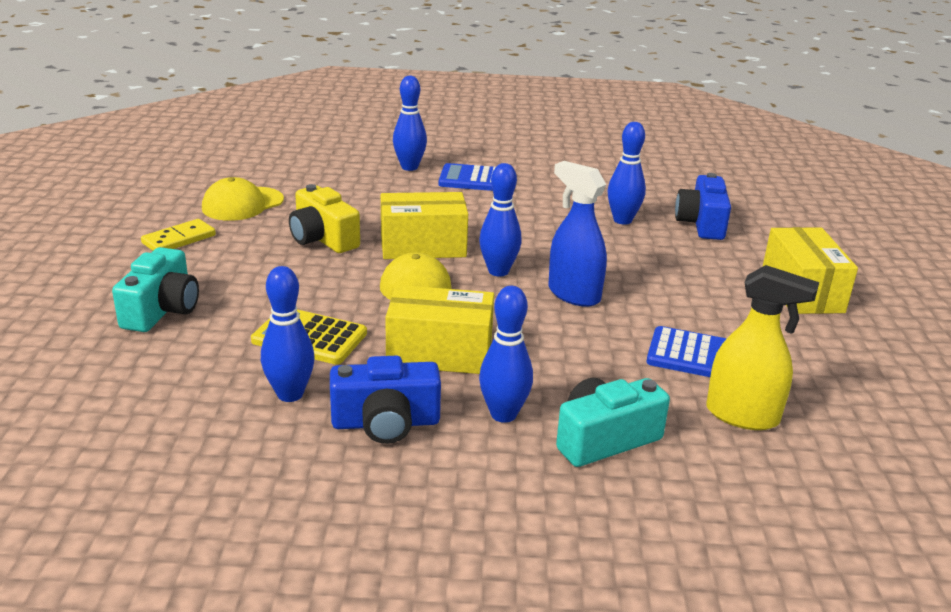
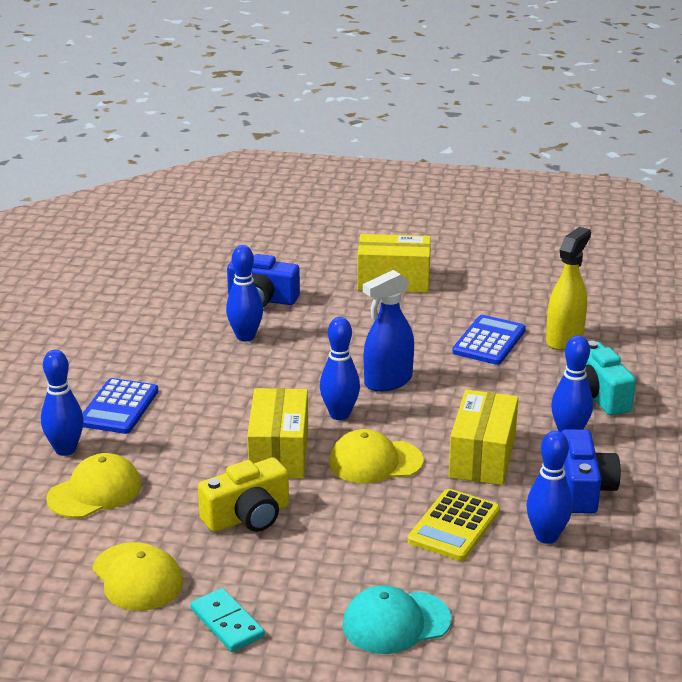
camera: 80 degrees left, 0 degrees up
turquoise camera [112,247,199,332] -> turquoise cap [343,585,451,654]
yellow domino [141,219,216,251] -> turquoise domino [190,588,265,652]
none -> yellow cap [46,453,141,518]

